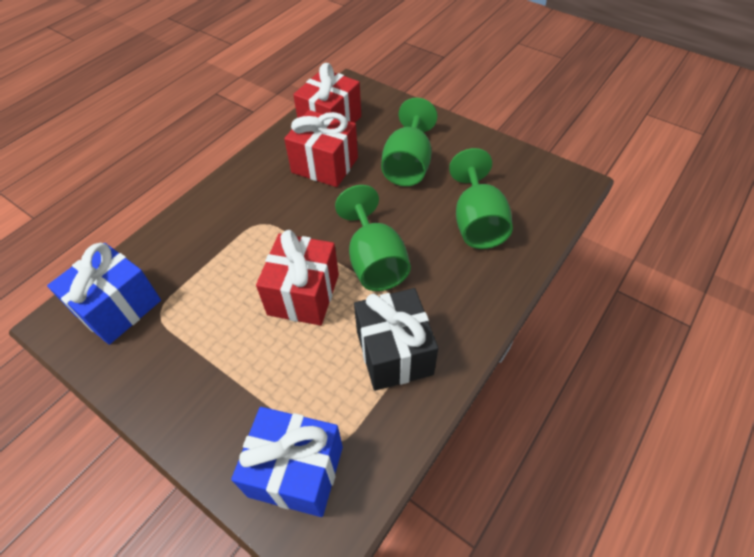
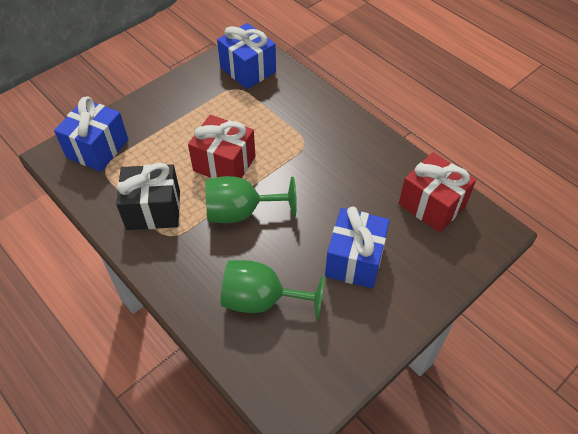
camera: 100 degrees right, 0 degrees up
red gift [284,110,358,187] -> none
green goblet [381,98,438,186] -> blue gift [325,207,390,289]

